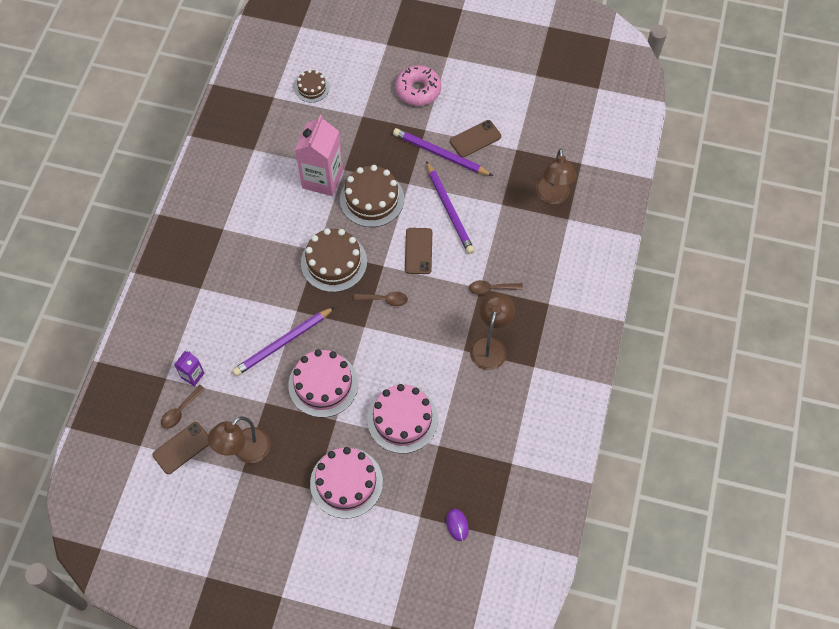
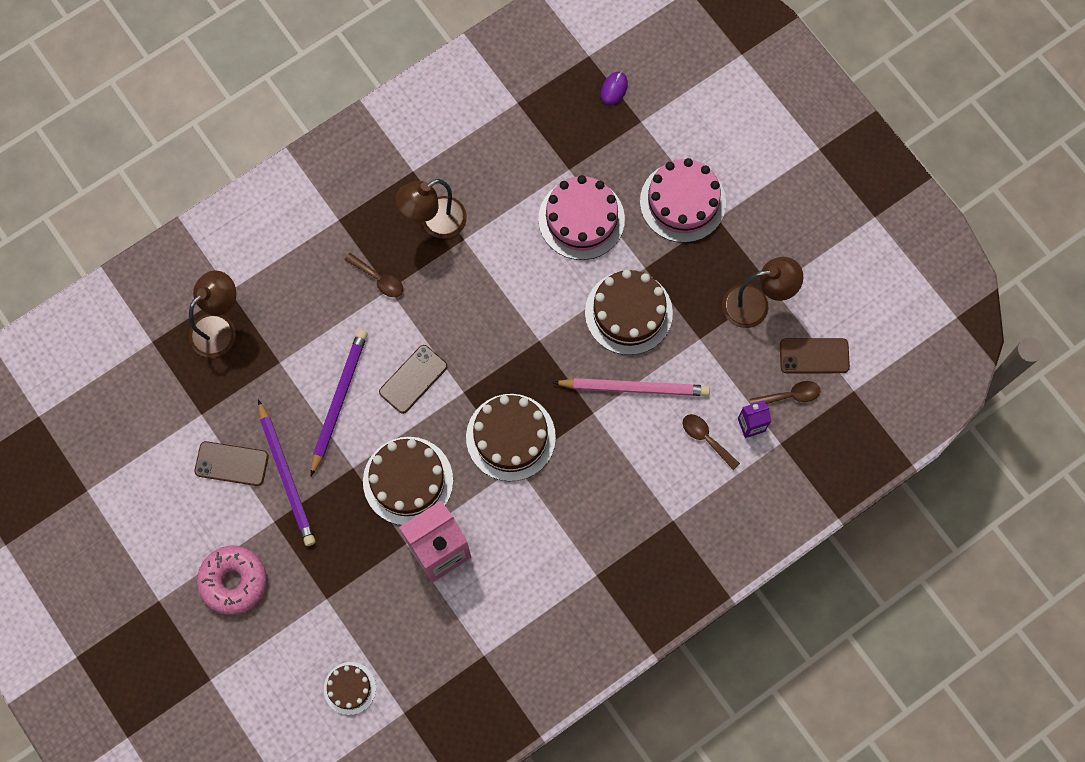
camera: 140 degrees left, 10 degrees up
purple pencil [232,307,335,376] -> pink pencil [552,378,710,396]
pink cake [288,349,358,418] -> brown cake [585,270,673,355]
brown spoon [354,292,408,306] -> brown spoon moved to [683,414,740,470]

